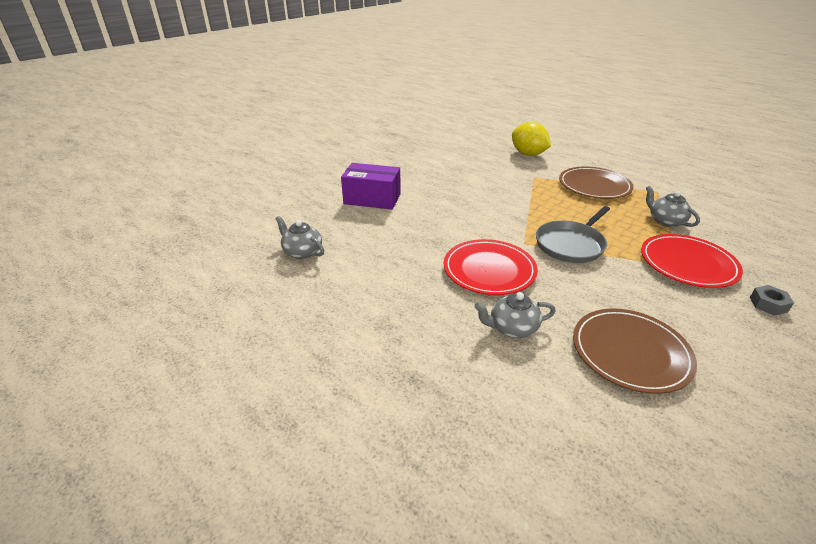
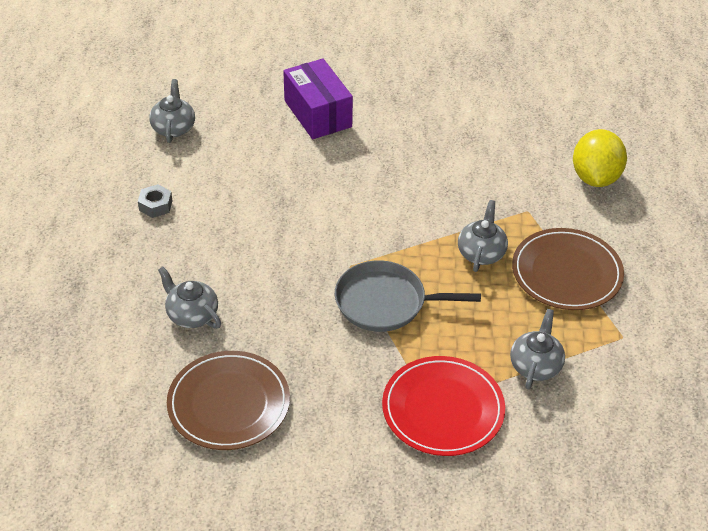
camera: 50 degrees right, 10 degrees up
red plate [444,239,538,295] -> none
grey nut [750,285,794,316] -> grey nut moved to [138,184,172,218]
none -> grey teapot [458,200,508,272]

